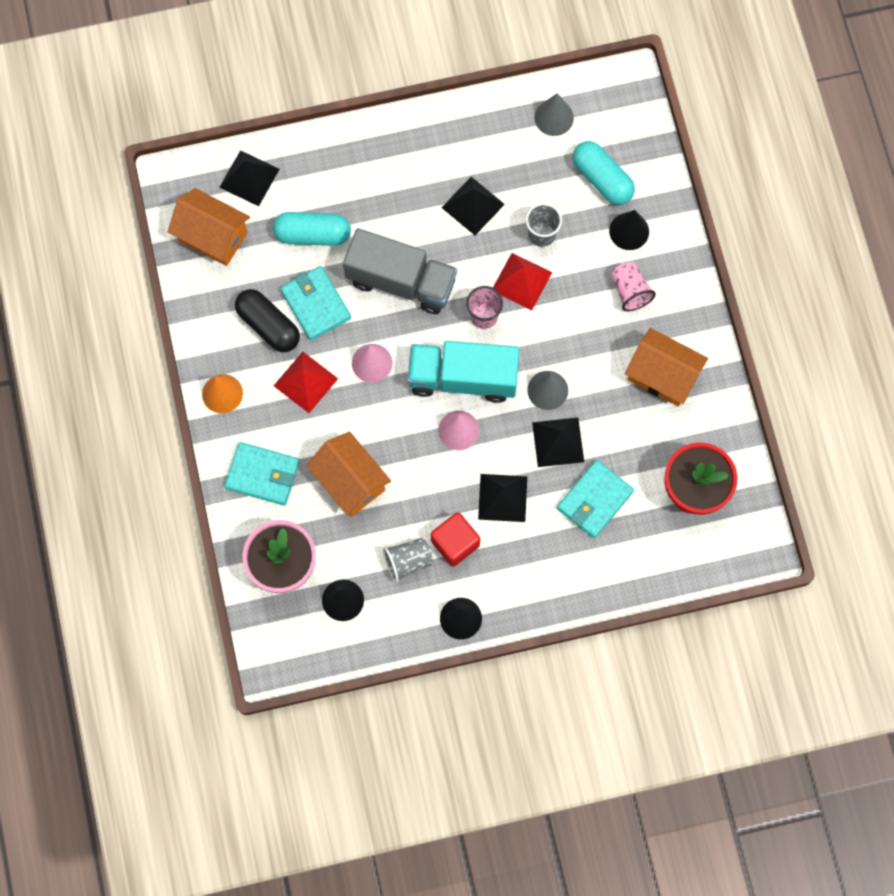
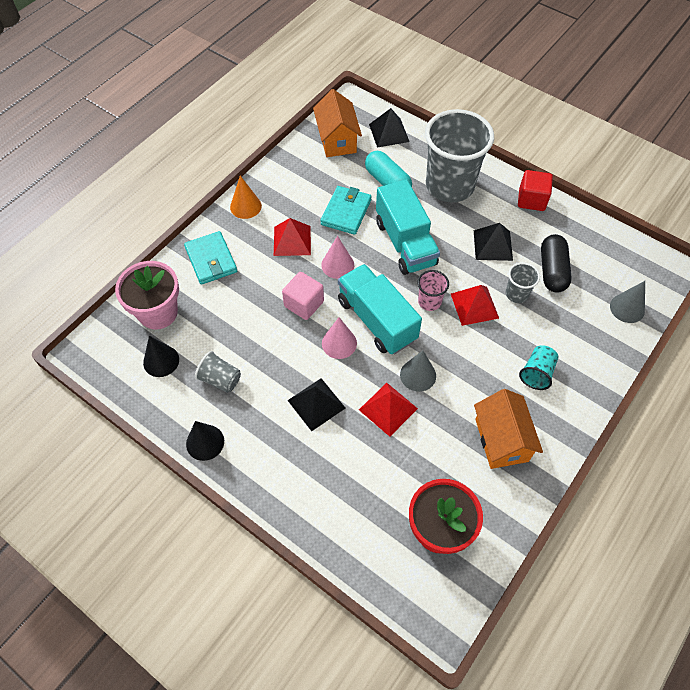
camera: 50 degrees right, 15 degrees down
black capsule [235,289,300,352] -> black capsule moved to [541,234,572,293]
orange house [306,432,391,516] -> none
grey truck [343,228,457,314] -> turquoise truck [376,179,440,275]
red cube [431,512,480,567] -> red cube moved to [518,170,553,211]
black pyramid [532,418,584,467] -> red pyramid [359,383,418,437]
grey cone [534,93,574,136] -> grey cone moved to [610,281,645,323]
turquoise wallet [557,460,634,538] -> none
turquoise capsule [573,141,635,205] -> none
black cone [609,210,649,250] -> none
pink cup [611,262,656,311] -> turquoise cup [519,345,558,390]
none -> pink cube [282,272,324,320]
none -> grey cup [425,109,494,202]

